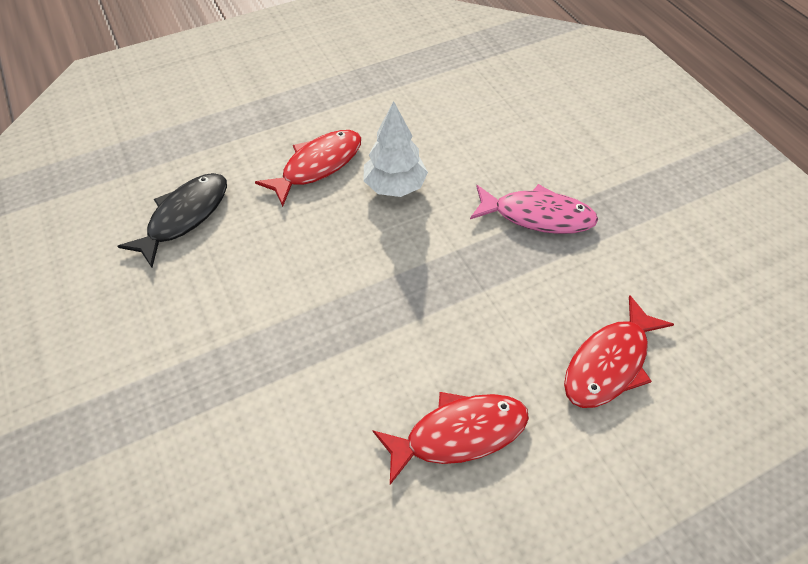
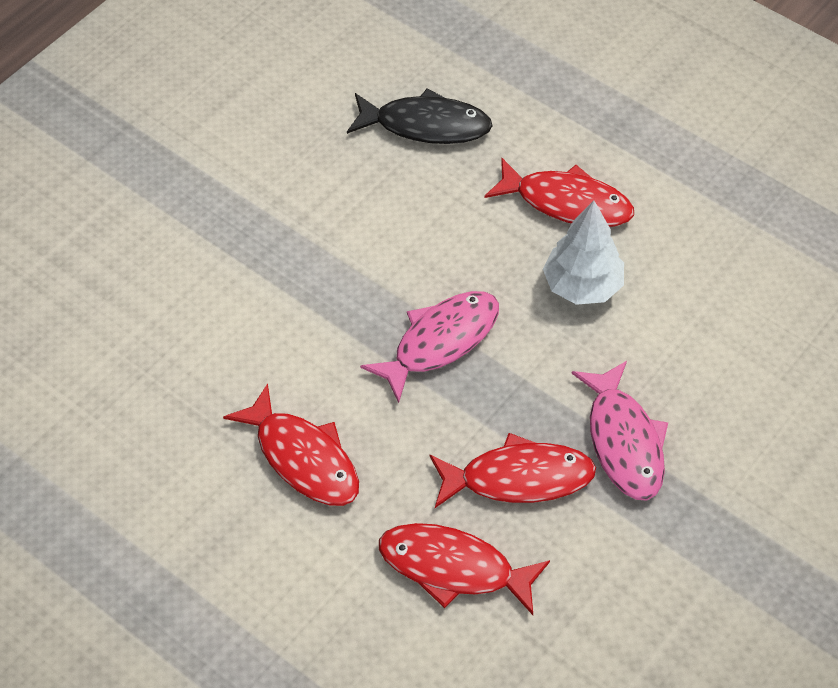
camera: 65 degrees right, 0 degrees up
none -> pink fish [360,291,499,403]
none -> red fish [430,433,596,508]

